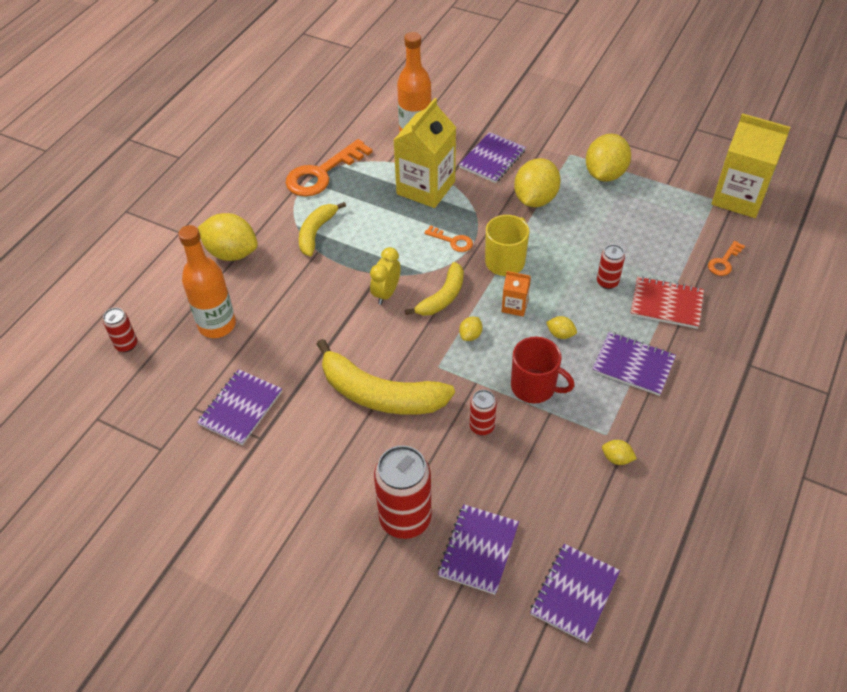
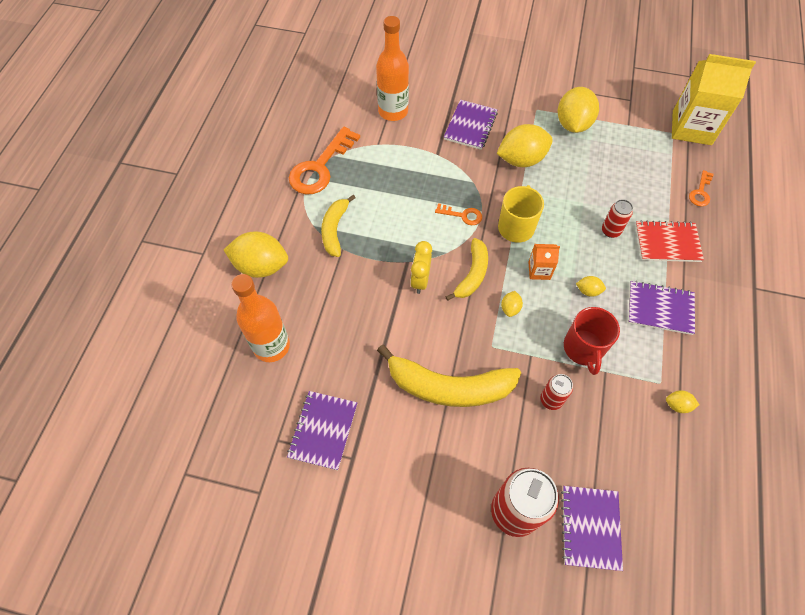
camera: 15 degrees left, 10 degrees up
red can [103,308,137,352] -> none
yellow carton [393,98,456,208] -> none
red mug [511,337,575,403] -> red mug turned 75 degrees clockwise [564,307,620,375]
yellow lemon [514,158,561,207] -> yellow lemon turned 60 degrees clockwise [497,124,553,167]
purple notebook [530,544,620,643] -> none

